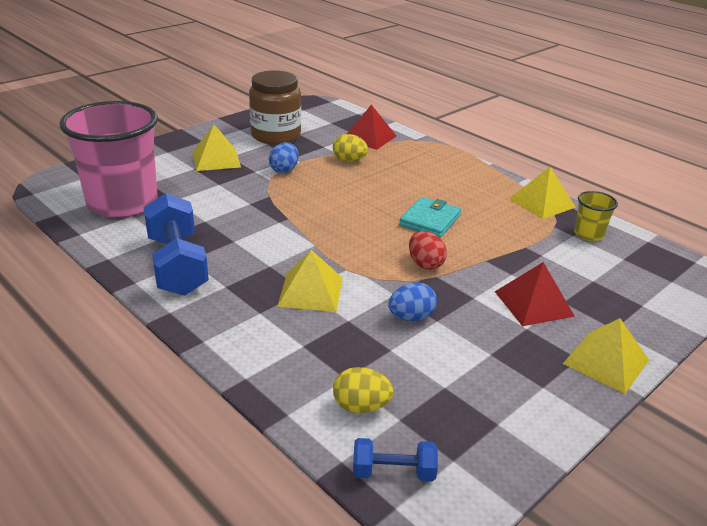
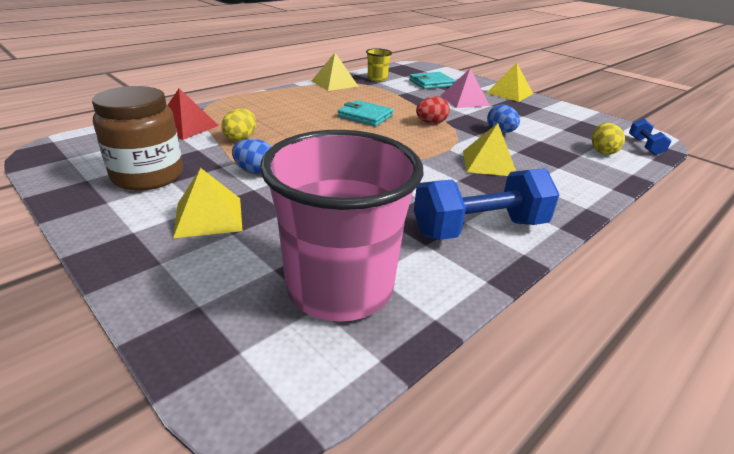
camera: 90 degrees left, 0 degrees up
red pyramid [495,262,575,326] -> pink pyramid [441,69,490,108]
none -> turquoise wallet [409,72,456,89]

